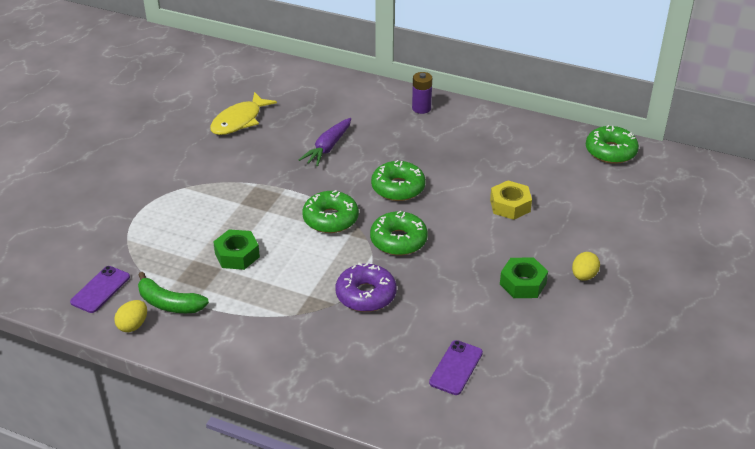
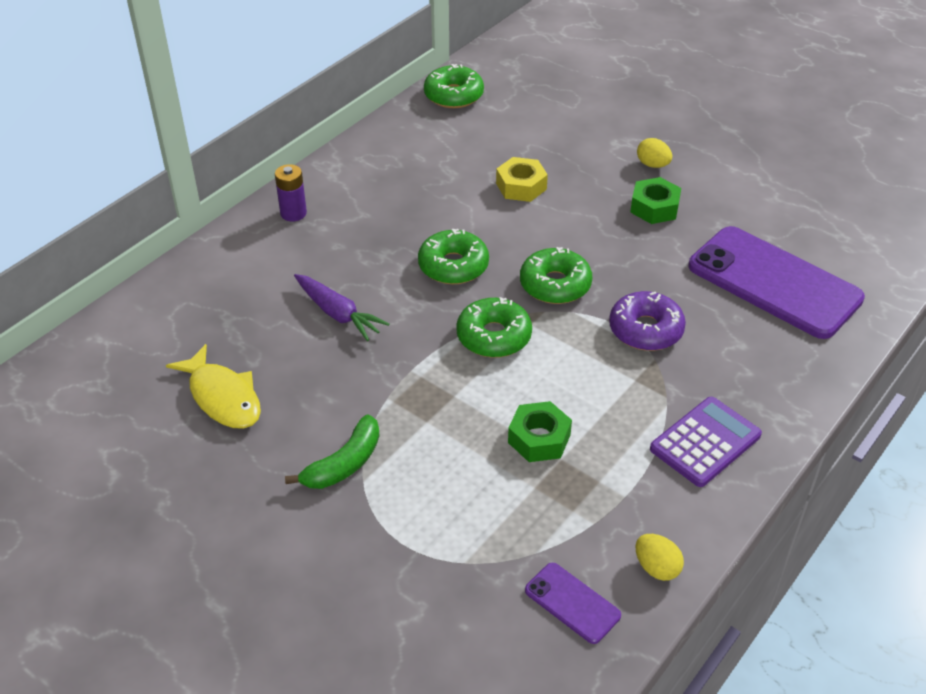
camera: 75 degrees left, 5 degrees up
green banana [138,272,209,313] -> green banana moved to [285,414,380,489]
purple phone [429,340,483,395] -> purple phone [688,226,865,339], size x2.24
none -> purple calculator [650,397,762,487]

